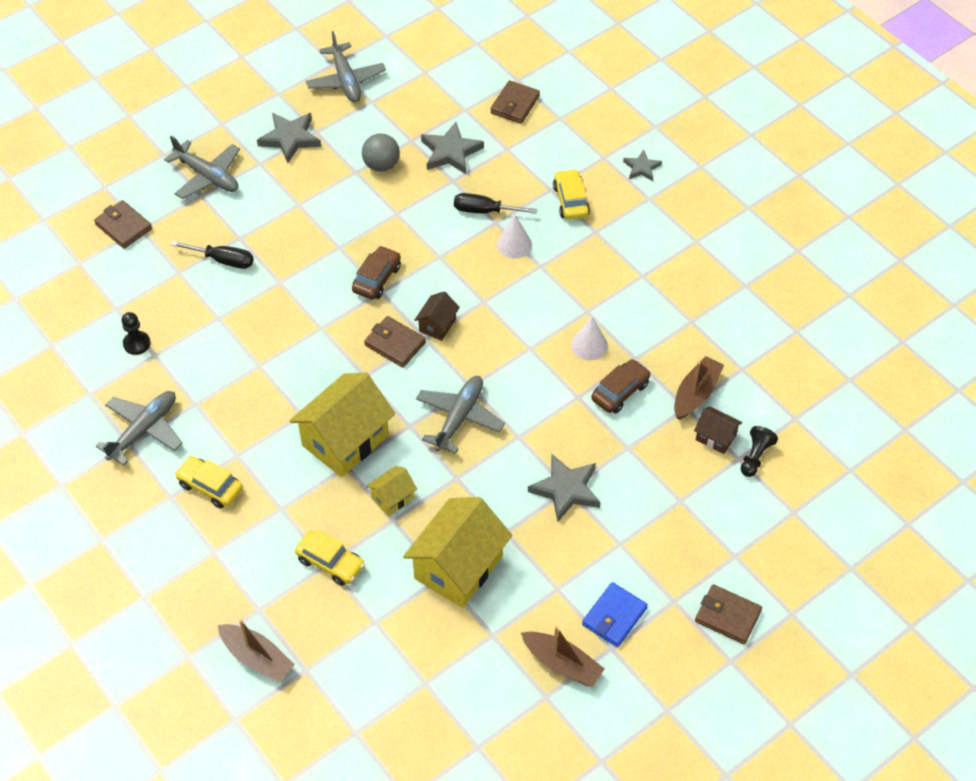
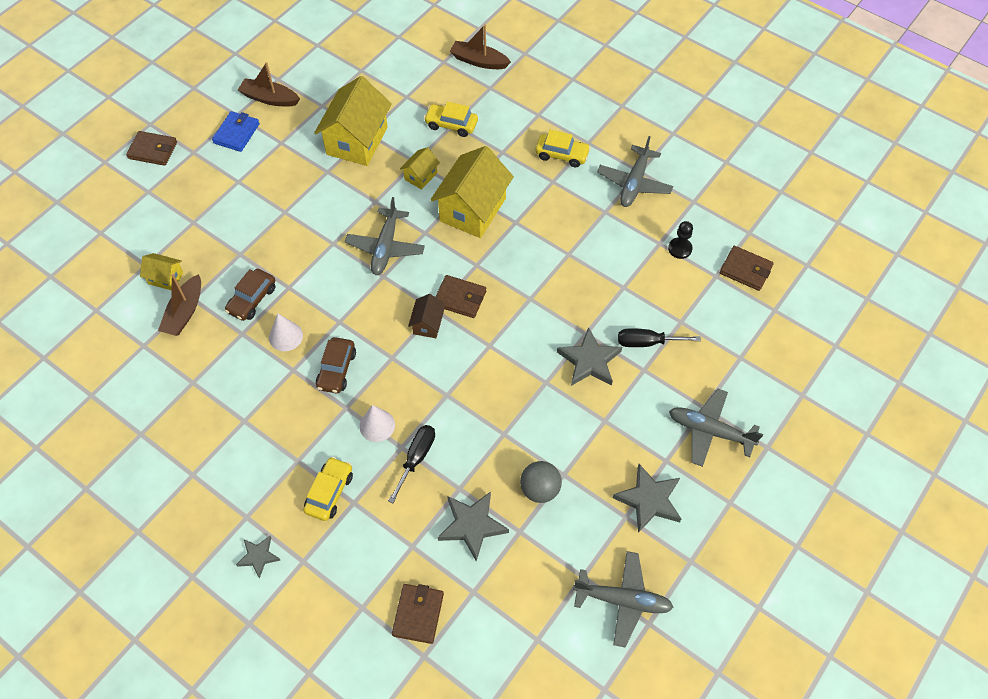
camera: 165 degrees right, 5 degrees up
brown wallet [94,200,152,249] -> brown wallet moved to [720,246,774,291]
grey plane [306,31,386,103] -> grey plane turned 135 degrees clockwise [573,551,673,647]
brown car [352,246,401,300] -> brown car moved to [316,337,356,393]
black screwdriver [454,193,537,214] -> black screwdriver turned 60 degrees counterclockwise [388,425,435,503]
grey star [528,454,600,522] -> grey star moved to [557,327,622,386]
yellow car [553,169,590,220] -> yellow car turned 135 degrees counterclockwise [303,457,353,521]
brown house [694,406,742,454] -> yellow house [140,253,183,291]
black pawn [741,426,778,477] -> none

